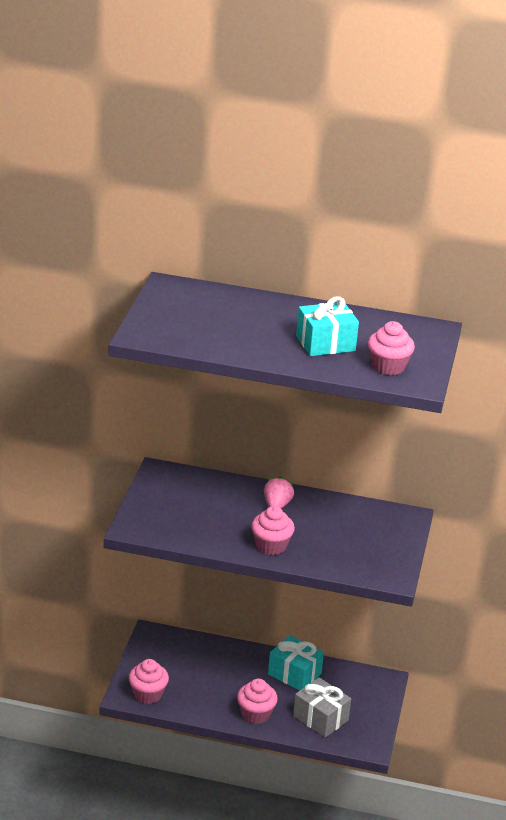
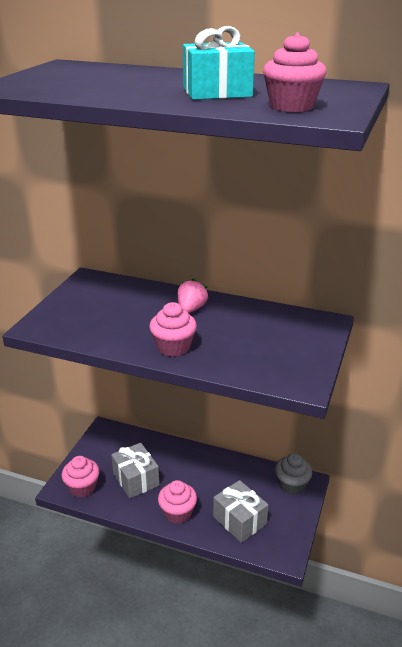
camera: 10 degrees right, 0 degrees up
turquoise gift [268,635,324,691] -> none
none -> grey gift [111,443,159,498]
none -> grey cupcake [275,453,312,495]

